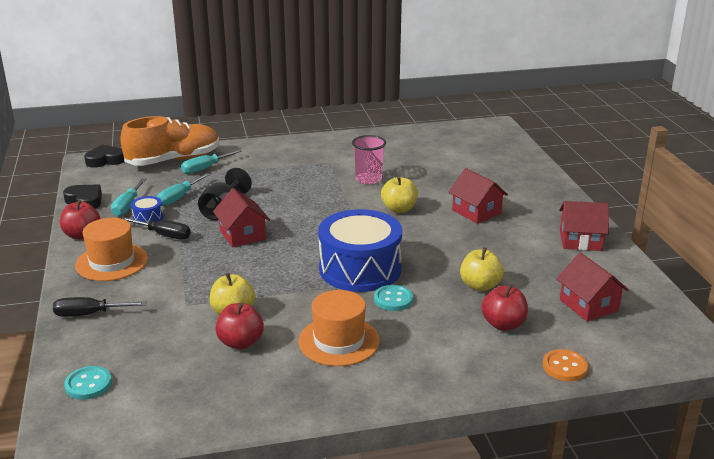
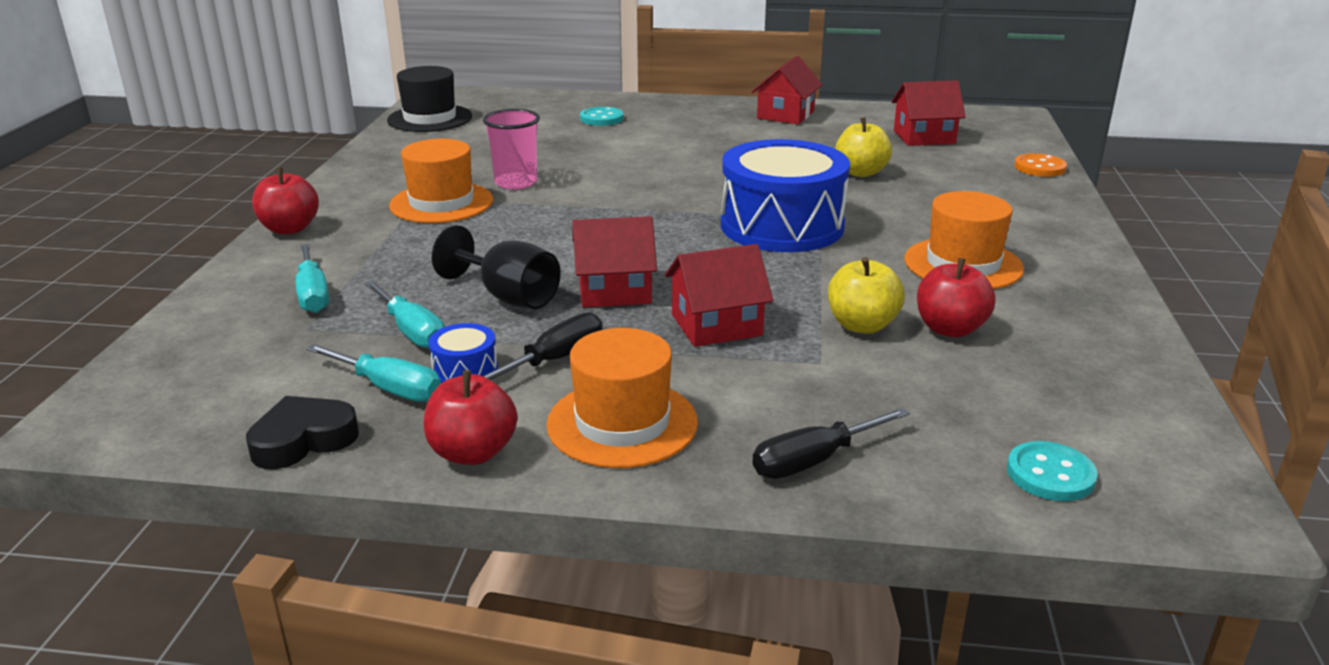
camera: 70 degrees left, 0 degrees up
black screwdriver [53,297,147,317] -> black screwdriver turned 45 degrees clockwise [752,408,910,479]
black heart [84,145,125,168] -> none
orange shoe [120,116,219,166] -> none
turquoise button [374,285,413,311] -> turquoise button moved to [580,107,624,126]
yellow apple [381,176,418,213] -> none
red house [449,168,508,224] -> red house moved to [665,244,773,347]
red apple [481,284,528,331] -> red apple moved to [252,168,319,234]
none -> black hat [387,66,472,132]
none -> orange hat [389,139,493,223]

